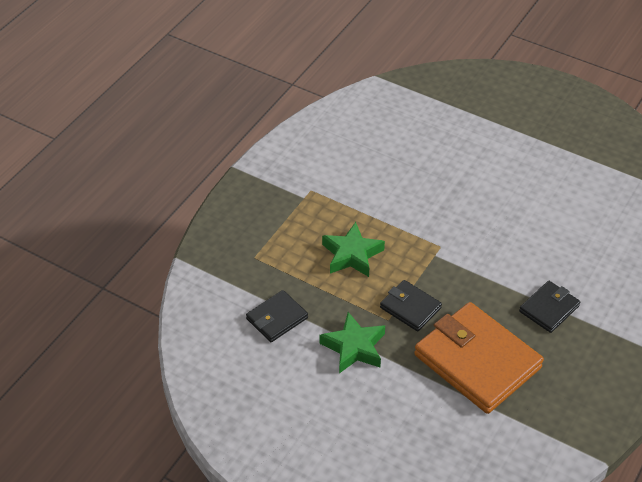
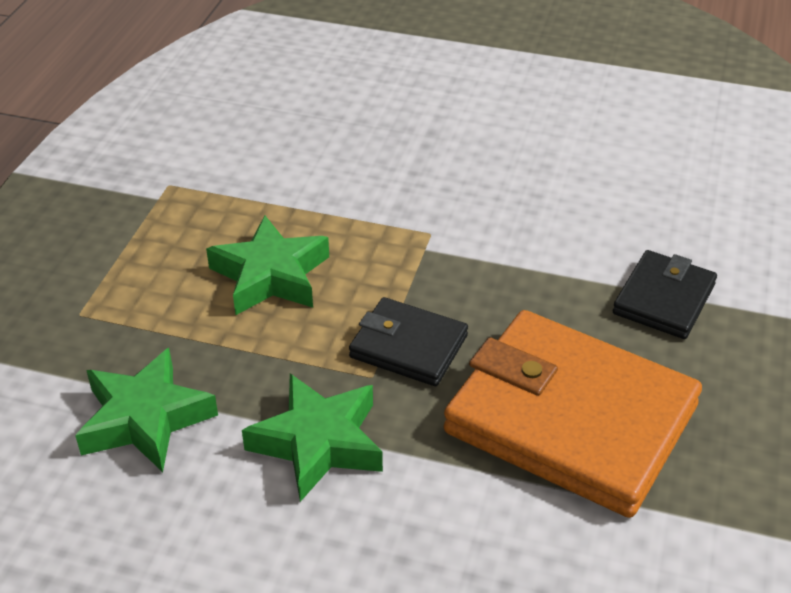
camera: 15 degrees left, 5 degrees down
black wallet [246,290,308,342] -> green star [75,348,218,472]

